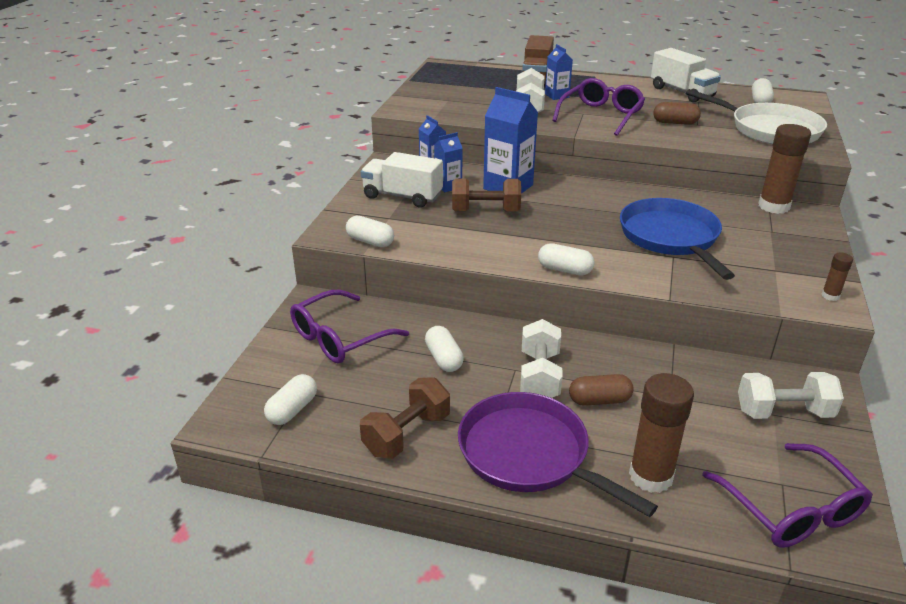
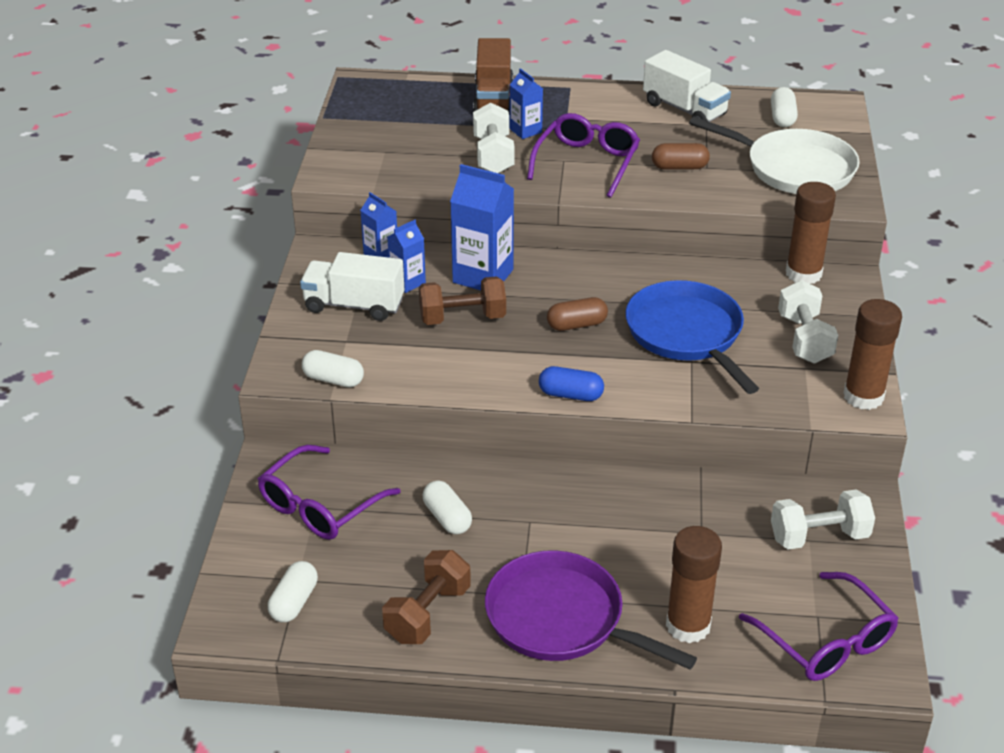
camera: 10 degrees left, 5 degrees up
white dumbbell [520,319,563,398] -> white dumbbell moved to [778,280,838,363]
white capsule [538,243,595,276] -> blue capsule [539,366,604,401]
brown capsule [569,374,634,406] -> brown capsule moved to [547,297,608,331]
brown glue stick [822,253,853,301] -> brown glue stick [843,299,902,410], size x2.12

